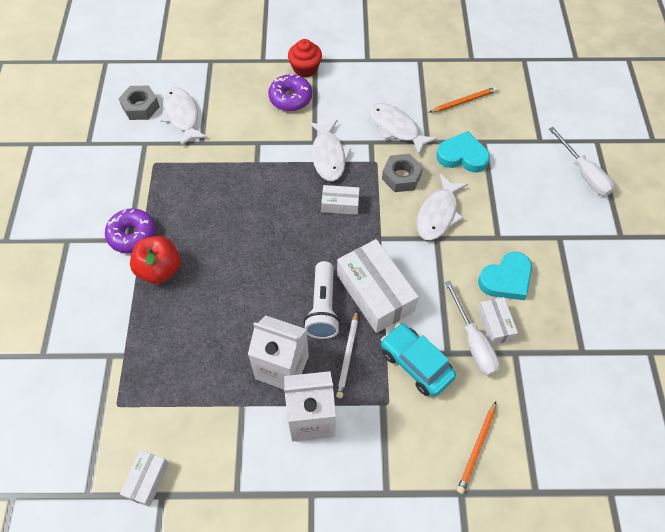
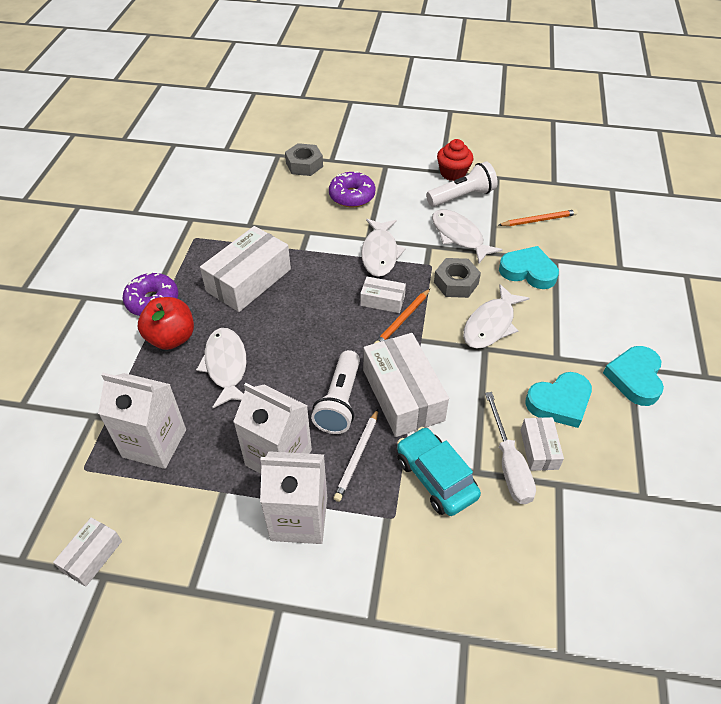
camera: 10 degrees right, 10 degrees down
grey nut [119,86,160,120] -> grey nut moved to [285,143,323,176]
white fish [160,87,208,146] -> white fish moved to [196,328,247,408]
red cupcake [288,39,322,77] -> red cupcake moved to [437,139,474,181]
orange pencil [457,401,496,494] -> orange pencil moved to [374,289,430,344]
white screwdriver [549,127,614,196] -> none
none -> white carton [98,373,186,469]
none -> white box [200,226,291,312]
none -> white flashlight [426,161,498,207]
none -> turquoise heart [603,346,664,406]

